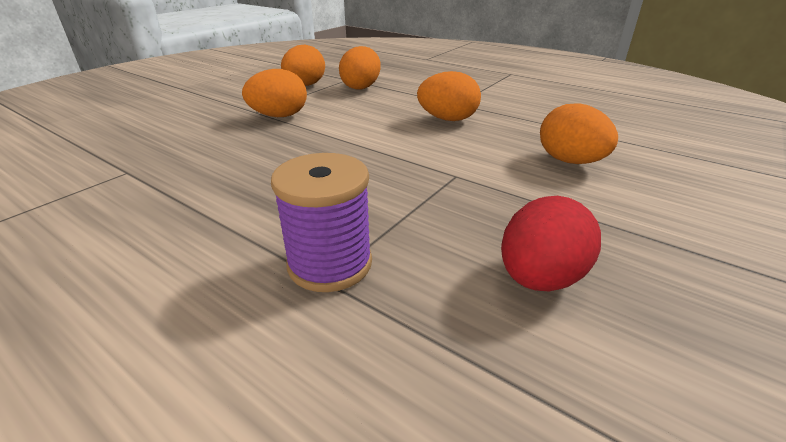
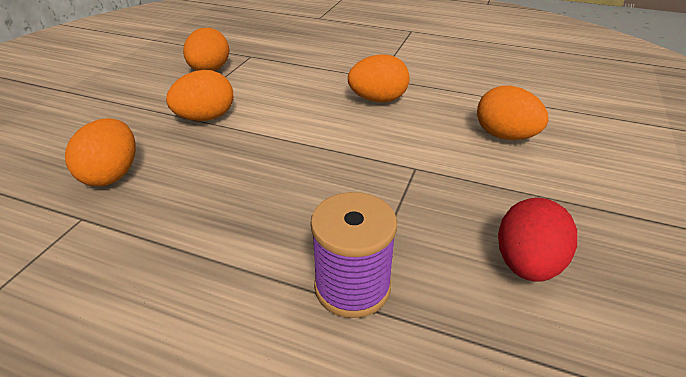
camera: 15 degrees left, 5 degrees up
orange egg [339,46,381,90] -> orange egg moved to [65,118,136,186]

